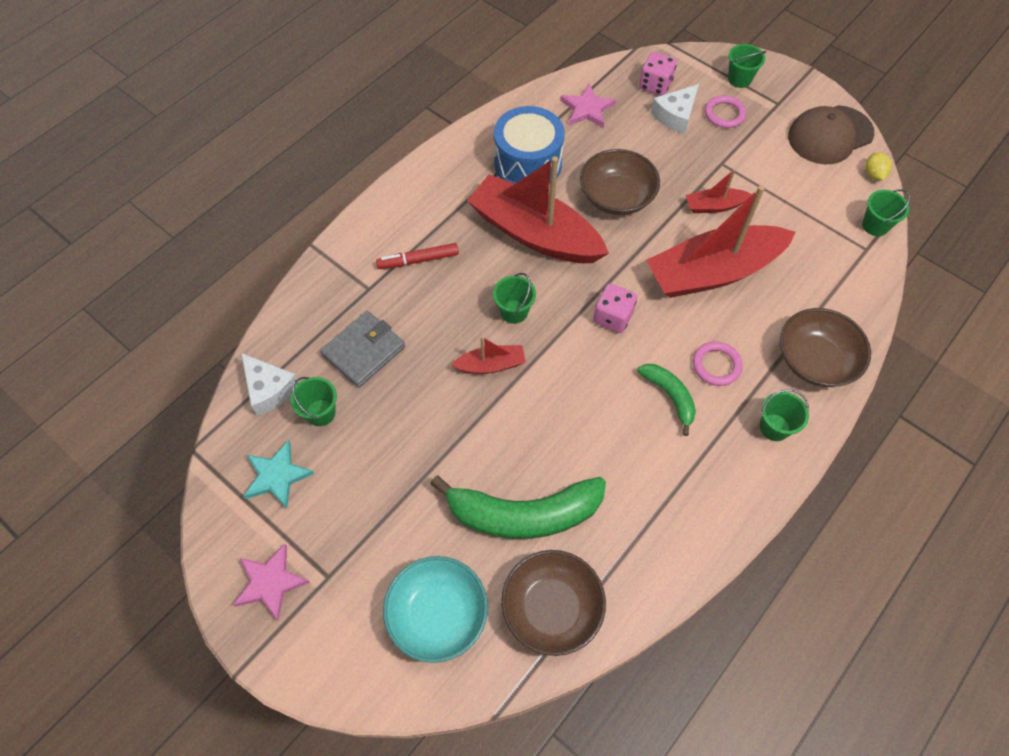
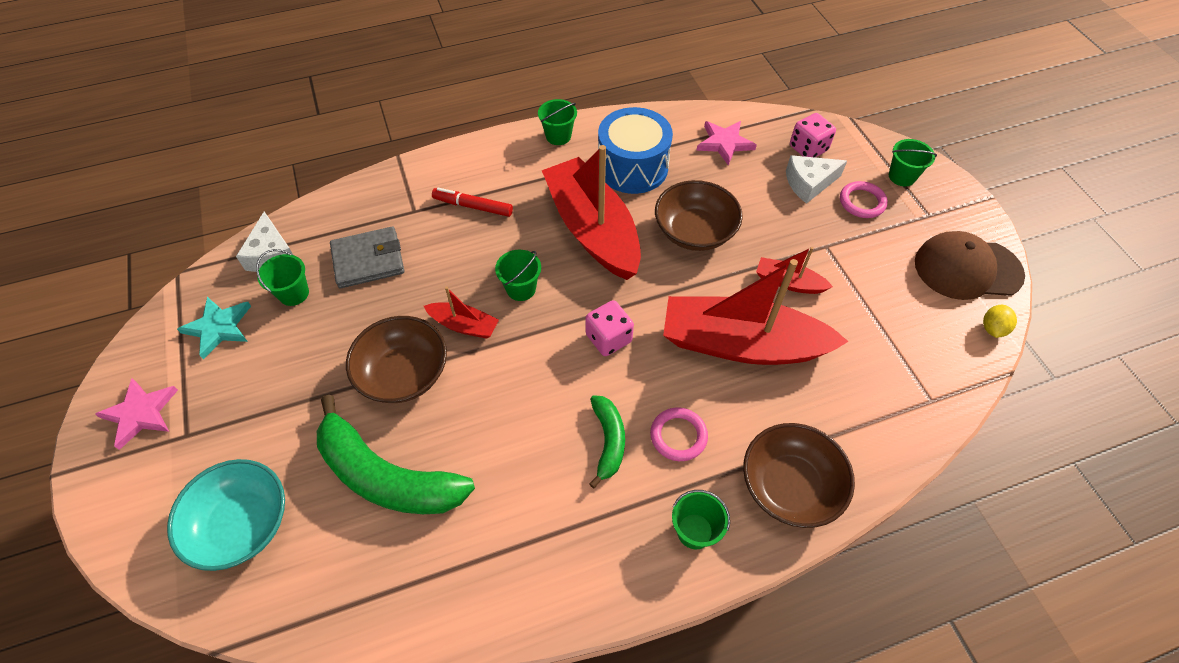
camera: 30 degrees right, 5 degrees down
brown bowl [501,550,606,656] -> brown bowl moved to [346,316,447,403]
green bucket [862,189,911,236] -> green bucket moved to [538,99,577,145]

